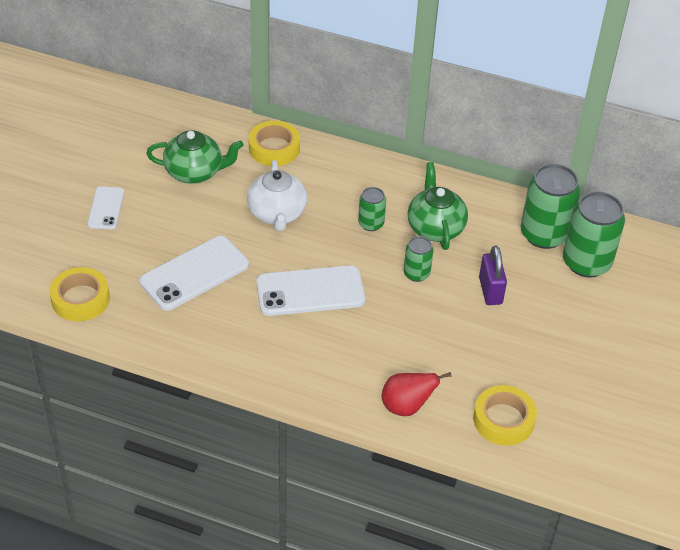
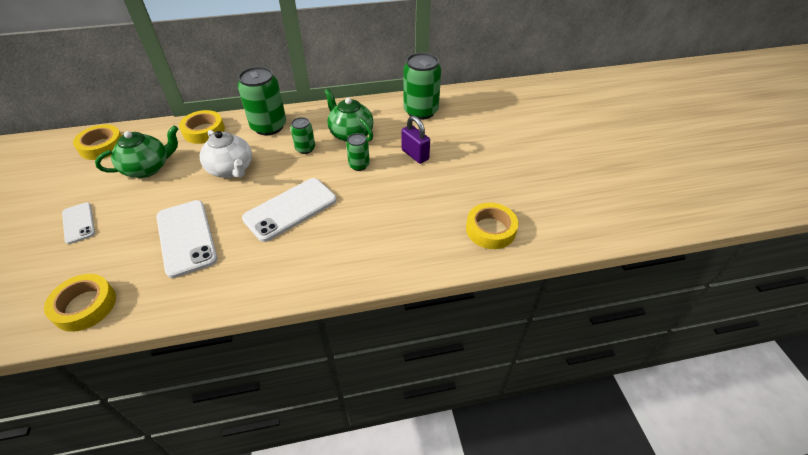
camera: 30 degrees left, 0 degrees up
white phone [140,236,249,311] -> white phone turned 45 degrees counterclockwise [156,200,217,278]
red pear [382,372,452,416] -> none
green can [563,192,625,277] -> green can moved to [238,67,286,135]
none -> yellow tape [73,125,122,160]

